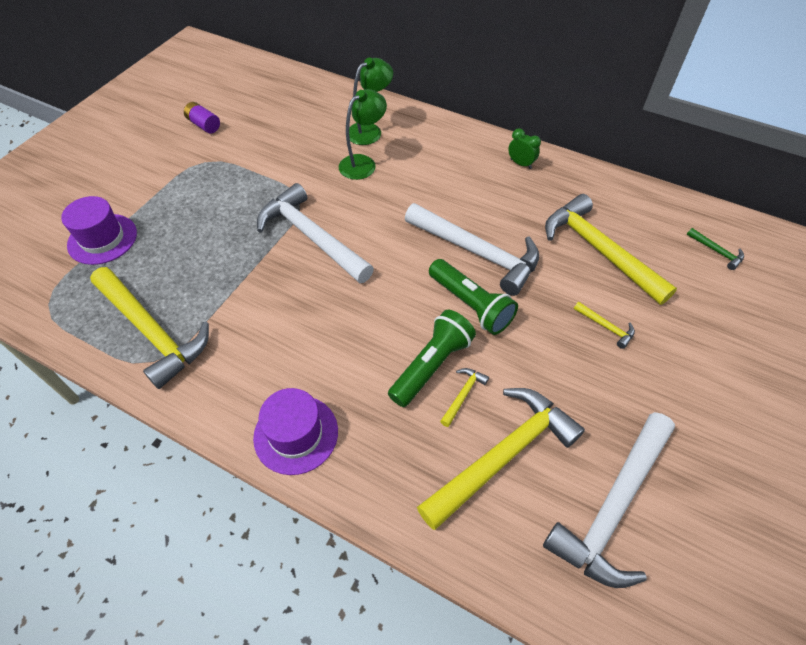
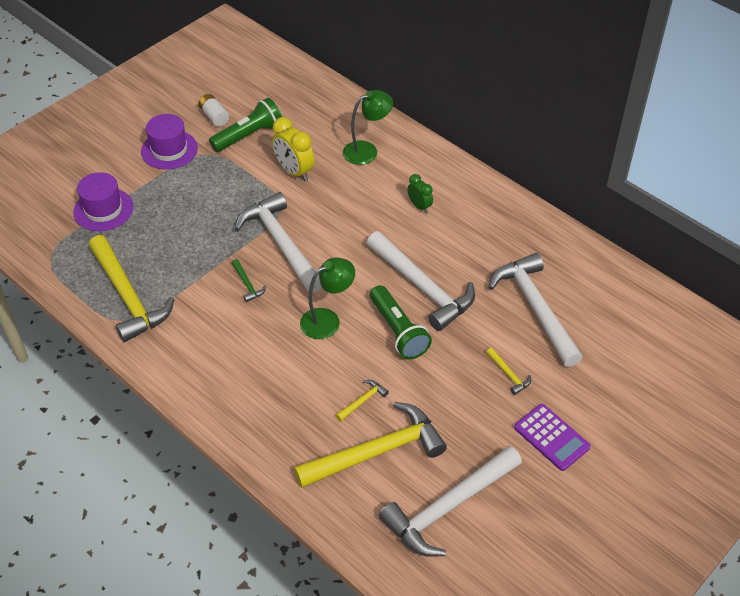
camera: 15 degrees right, 5 degrees down
purple battery [184,102,220,133] -> white battery [198,94,229,126]
purple hat [253,388,338,475] -> purple hat moved to [141,114,198,170]
green lamp [339,89,387,180] -> green lamp moved to [300,258,355,339]
green flashlight [388,310,476,407] -> green flashlight moved to [209,98,282,152]
green clock [508,128,541,169] -> green clock moved to [408,174,433,213]
yellow hammer [545,194,677,305] -> white hammer [488,253,583,367]
green hammer [687,228,744,270] -> green hammer moved to [232,259,266,302]
none -> yellow clock [272,117,315,181]
none -> purple calculator [514,404,590,471]

